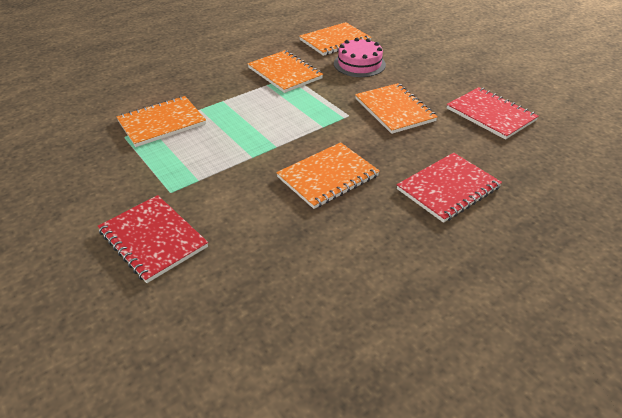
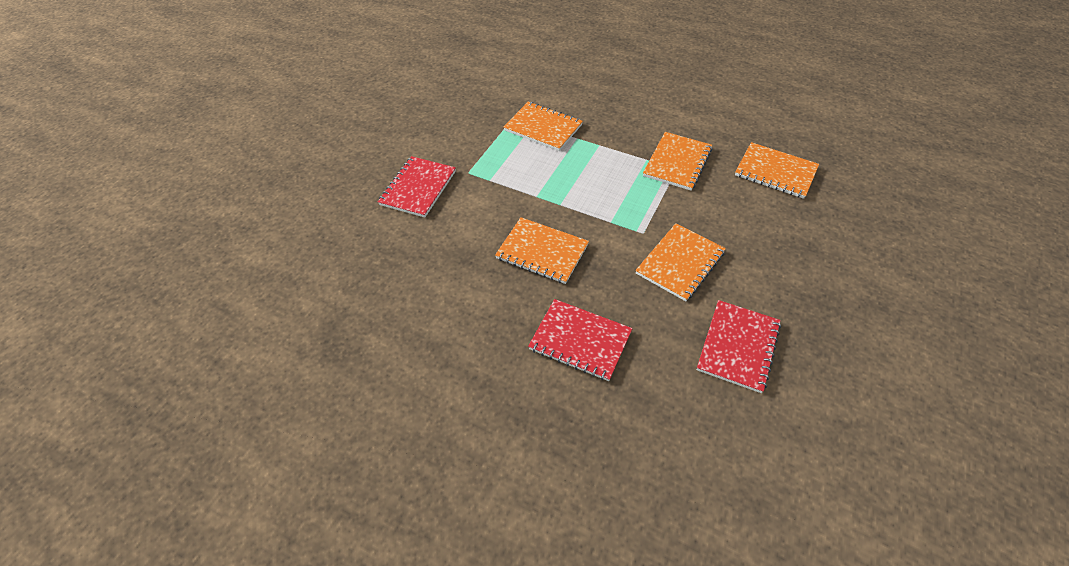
camera: 65 degrees right, 10 degrees up
pink cake [334,38,386,77] -> none

